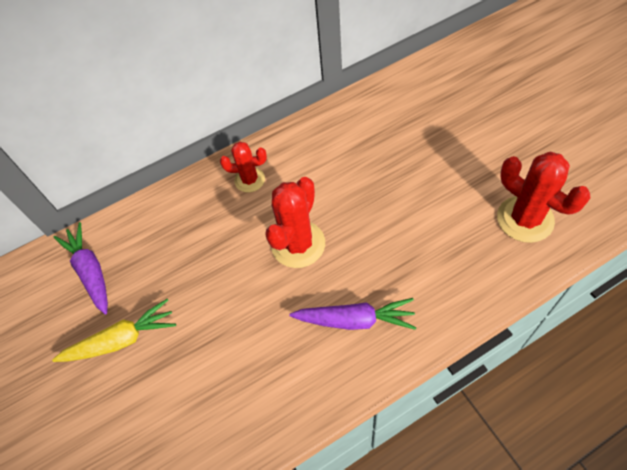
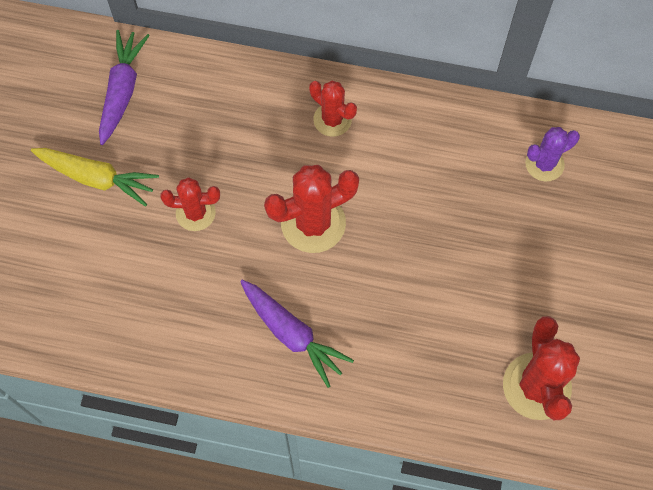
camera: 35 degrees right, 10 degrees up
none -> red cactus [160,177,220,231]
none -> purple cactus [525,127,580,181]

